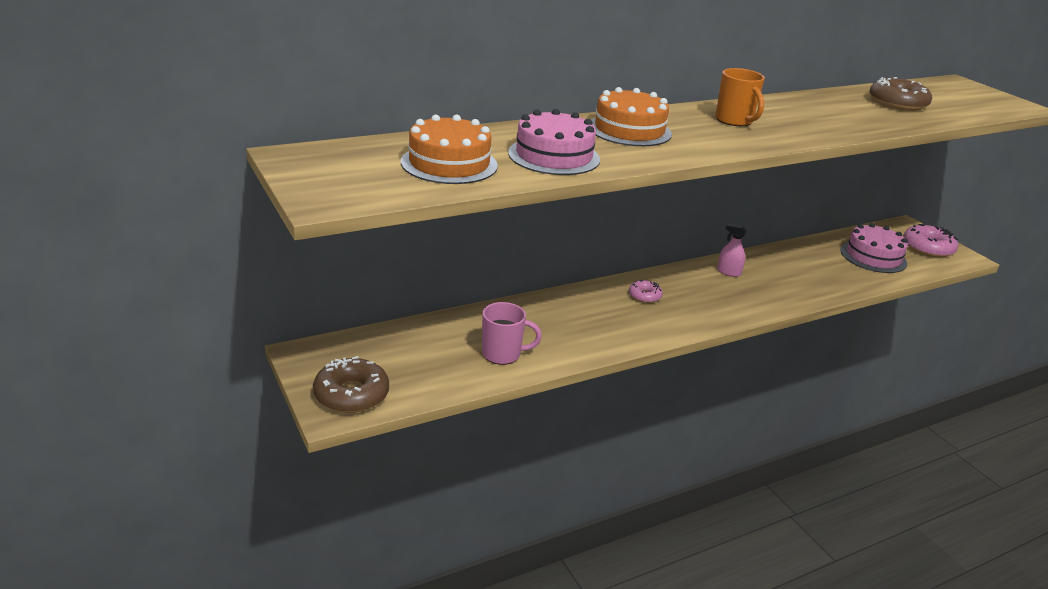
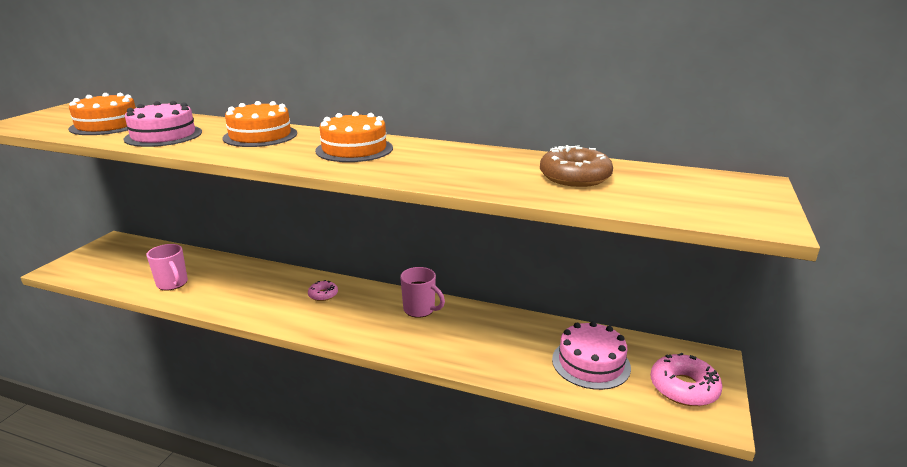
camera: 50 degrees right, 5 degrees down
brown donut [313,356,389,413] -> none
orange mug [716,68,765,126] -> orange cake [315,112,393,162]
pink spray bottle [717,224,747,277] -> pink mug [400,267,445,318]

